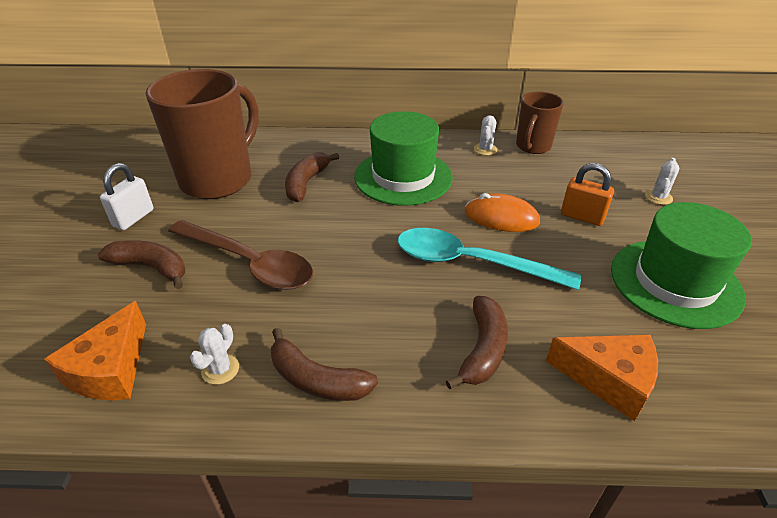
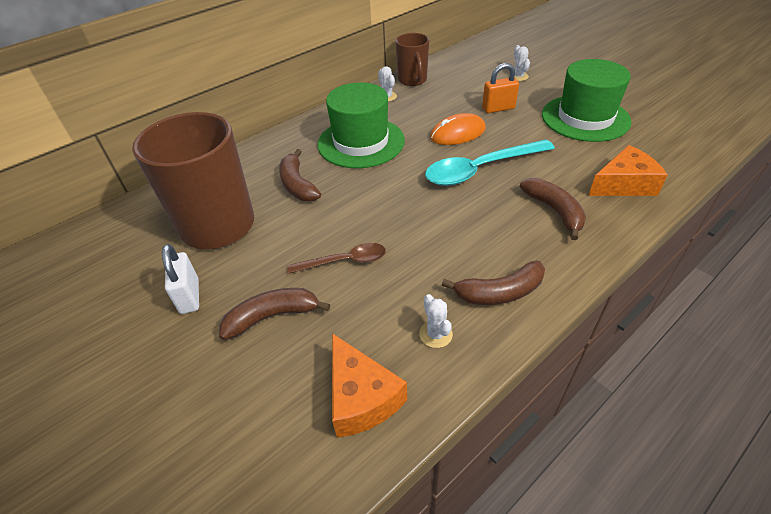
camera: 40 degrees left, 5 degrees up
brown spoon [168,220,313,290] -> brown spoon [287,243,386,274], size x0.57

